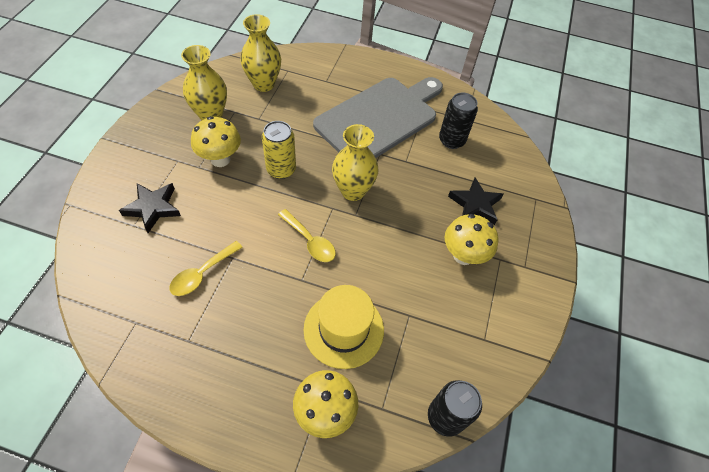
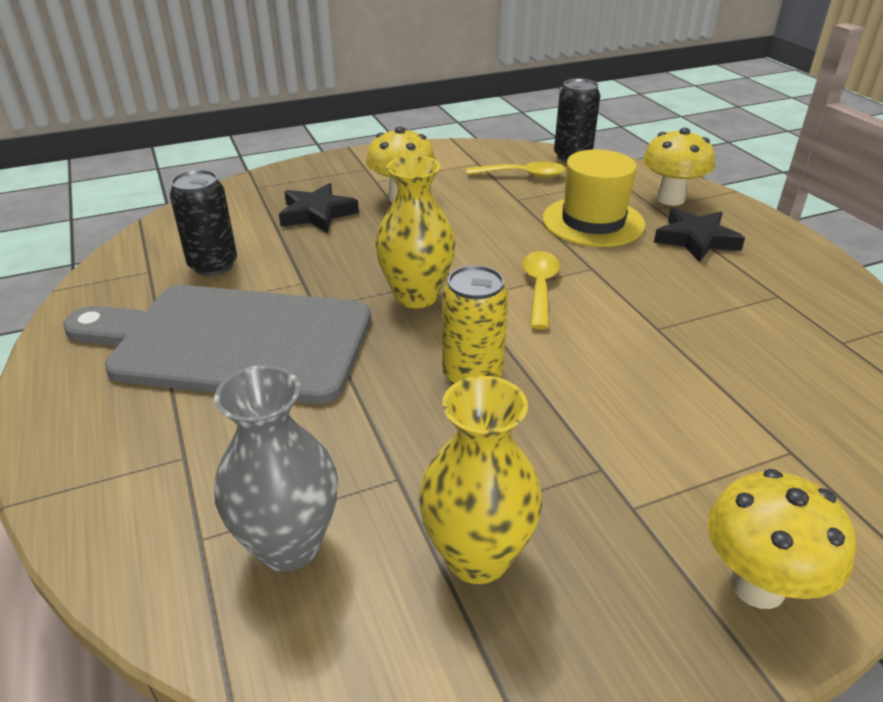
camera: 125 degrees left, 20 degrees down
black star [119,183,181,233] -> black star moved to [654,208,745,262]
yellow spoon [169,241,243,296] -> yellow spoon moved to [467,161,566,178]
yellow mushroom [191,116,241,167] -> yellow mushroom moved to [707,469,856,609]
yellow vase [240,14,281,92] -> grey vase [214,365,338,572]

